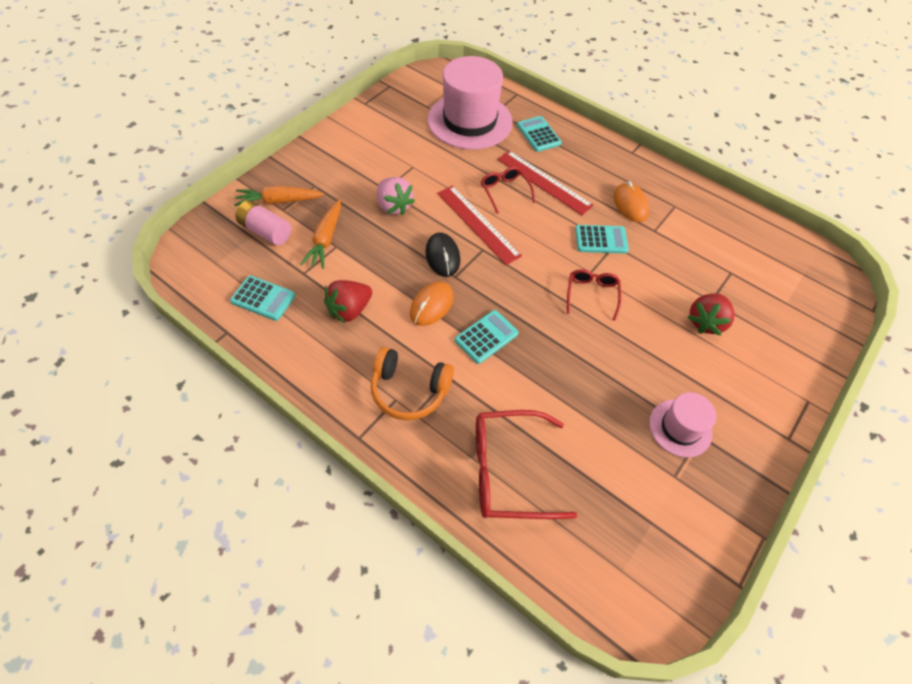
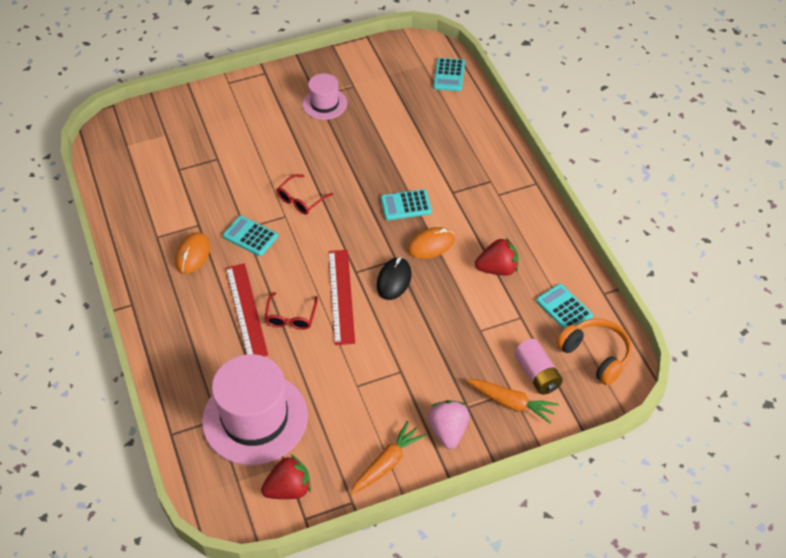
camera: 145 degrees left, 5 degrees down
orange carrot [300,200,341,269] -> orange carrot moved to [350,421,426,495]
orange headphones [371,347,454,420] -> orange headphones moved to [556,318,632,385]
pink strawberry [377,177,415,215] -> pink strawberry moved to [428,400,469,449]
red glasses [476,410,577,519] -> none
turquoise calculator [517,116,562,152] -> turquoise calculator moved to [433,58,465,91]
red strawberry [688,293,734,336] -> red strawberry moved to [261,455,311,499]

